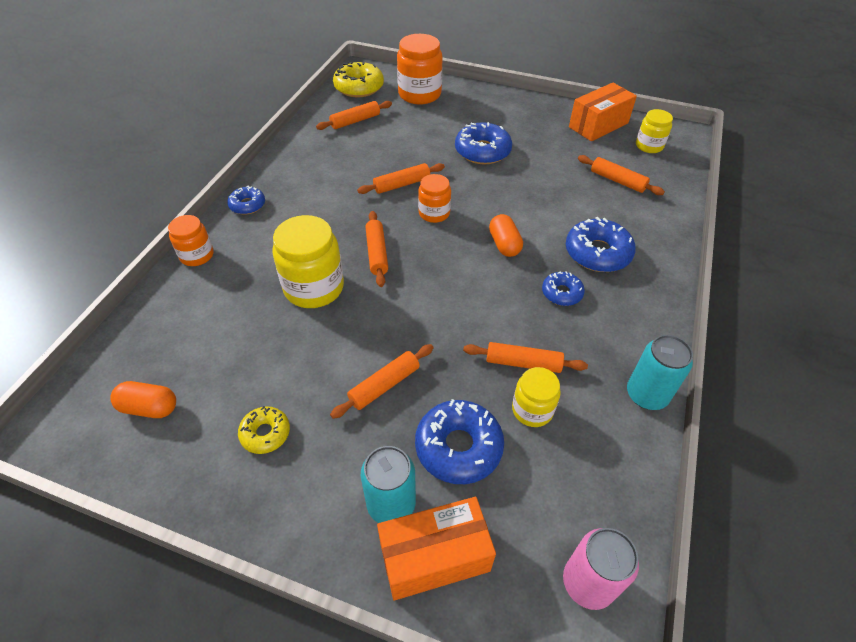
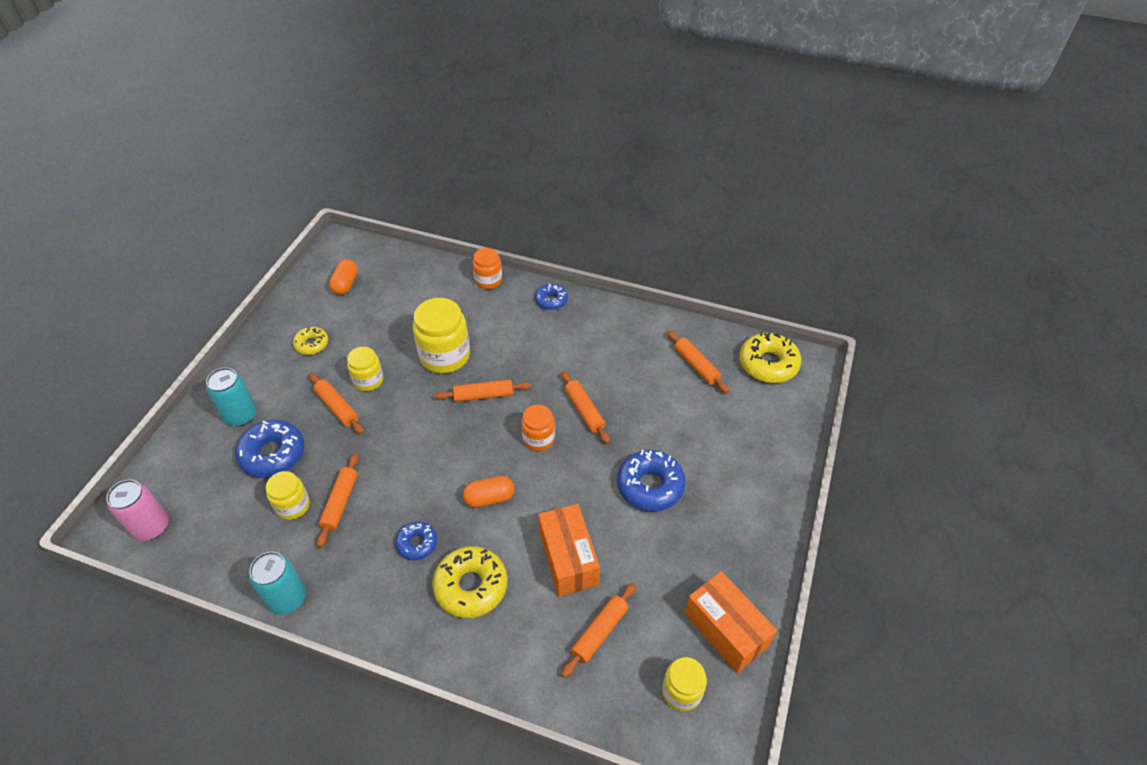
camera: 90 degrees right, 0 degrees up
orange box [377,497,496,601] -> orange box moved to [538,504,600,597]
orange jar [397,34,443,104] -> none
blue donut [566,217,636,272] -> yellow donut [432,546,507,618]
none -> yellow jar [347,347,383,391]

